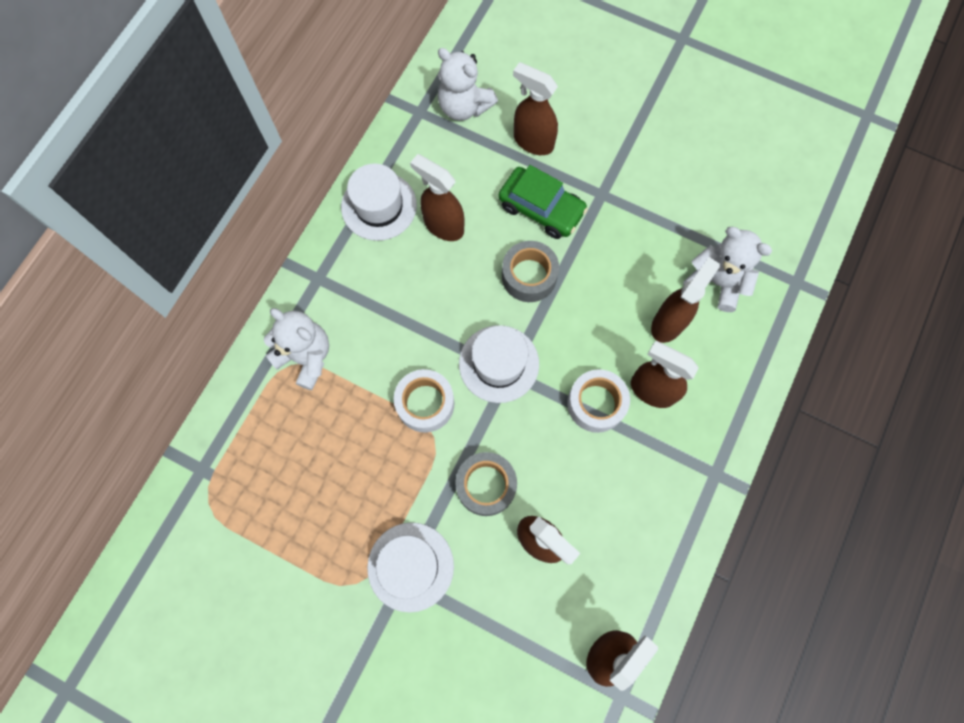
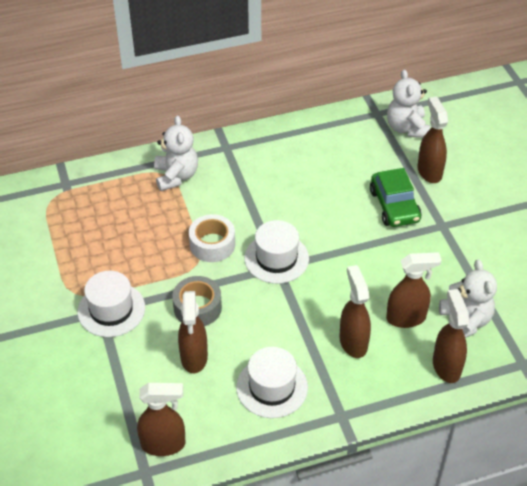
camera: 45 degrees right, 25 degrees down
white hat [341,163,417,241] -> white hat moved to [236,347,308,418]
brown spray bottle [410,154,465,241] -> brown spray bottle moved to [433,289,469,383]
grey tape [502,241,559,302] -> none
white tape [567,369,630,433] -> none

